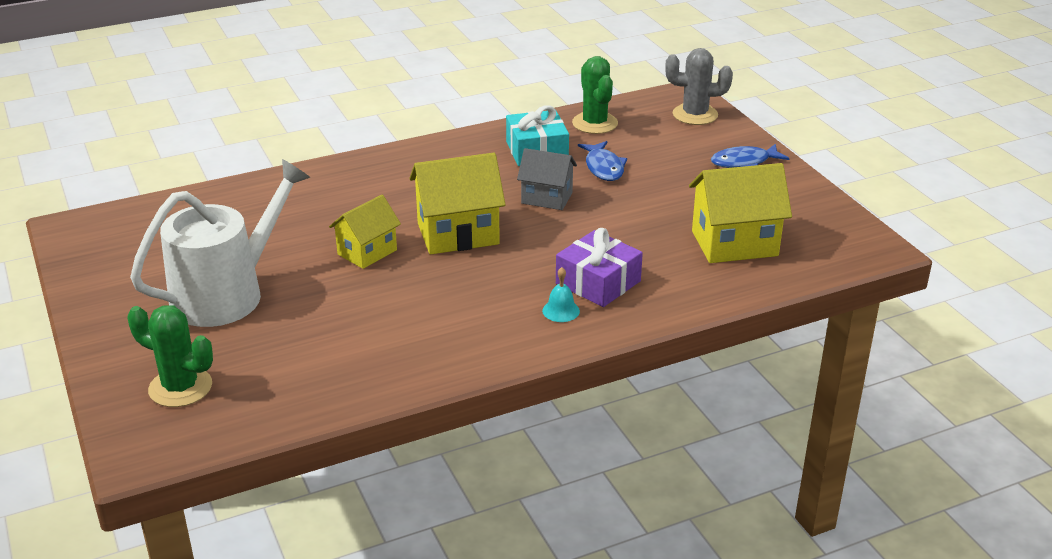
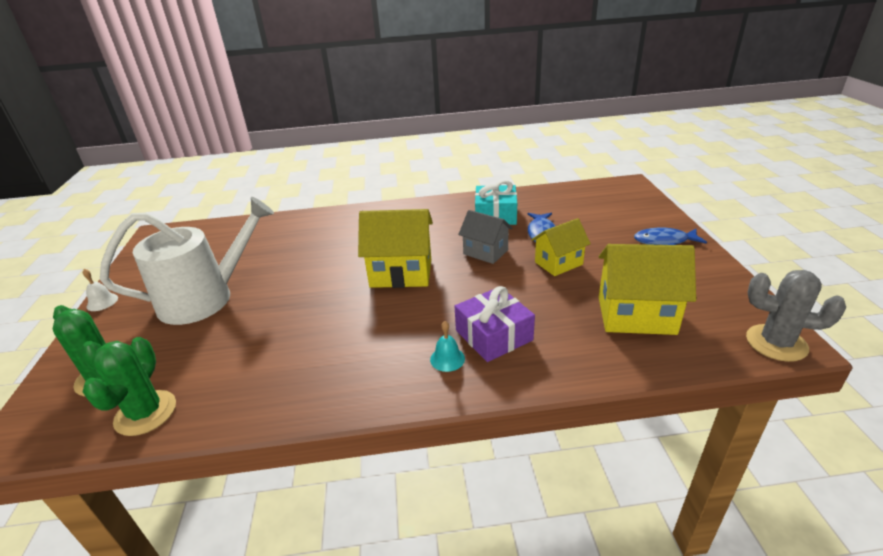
camera: 20 degrees right, 0 degrees up
yellow house [329,195,401,269] -> yellow house moved to [532,218,591,276]
green cactus [572,56,618,134] -> green cactus moved to [83,337,176,436]
grey cactus [665,48,733,125] -> grey cactus moved to [746,270,846,362]
none -> white bell [83,269,118,311]

